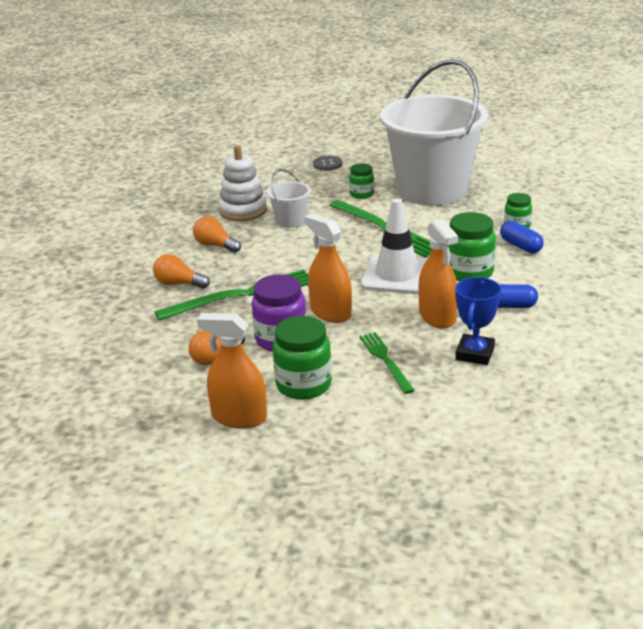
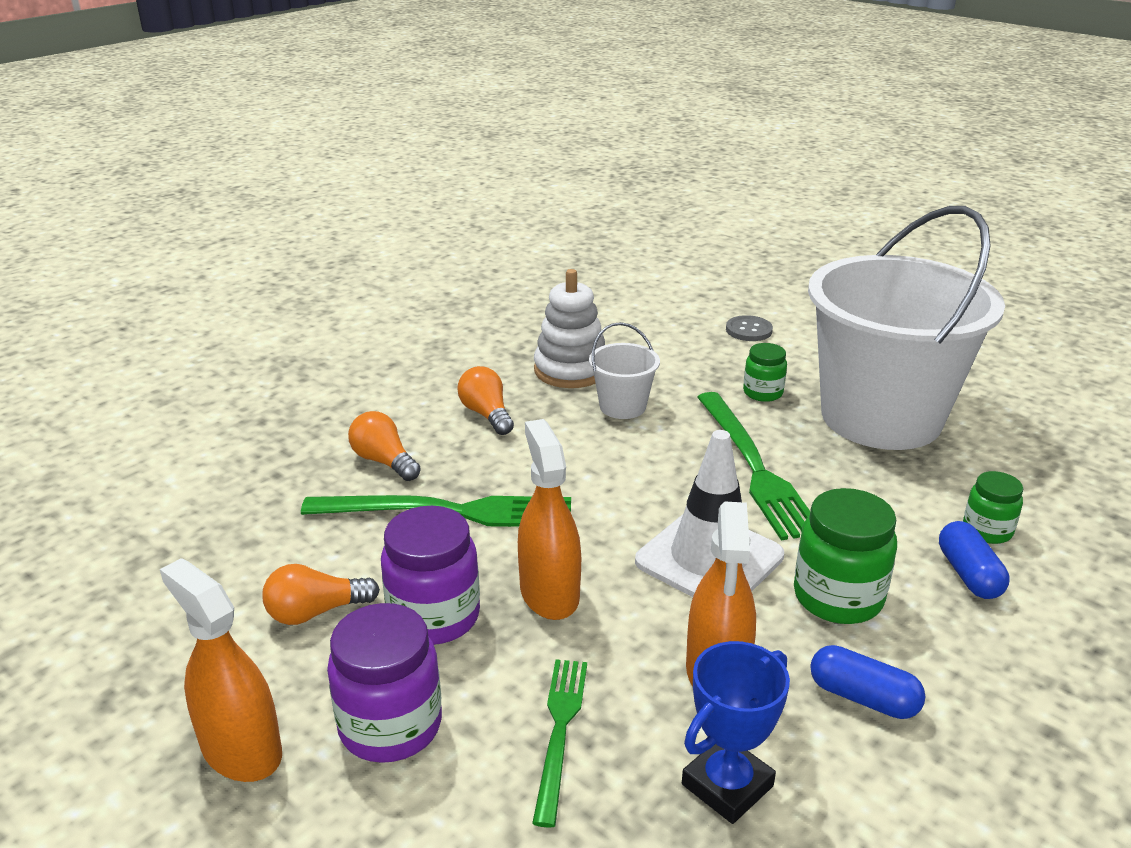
camera: 25 degrees right, 0 degrees up
green jar [273,316,332,400] -> purple jar [327,603,442,763]

